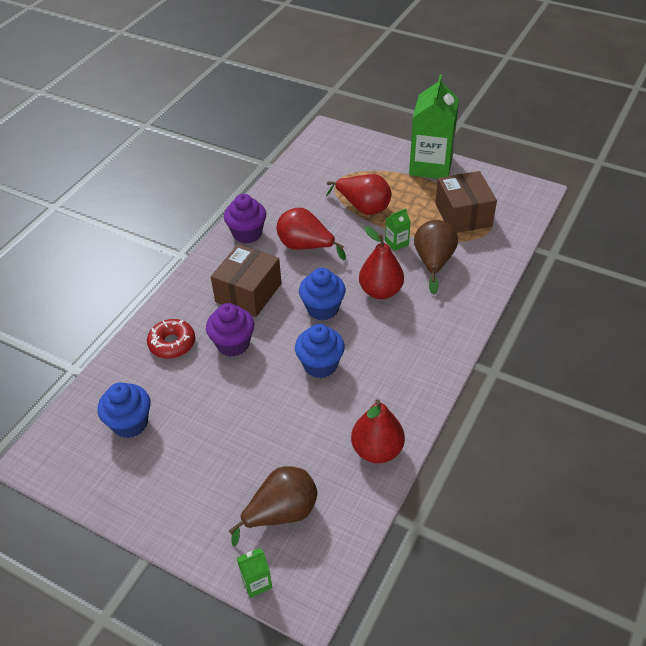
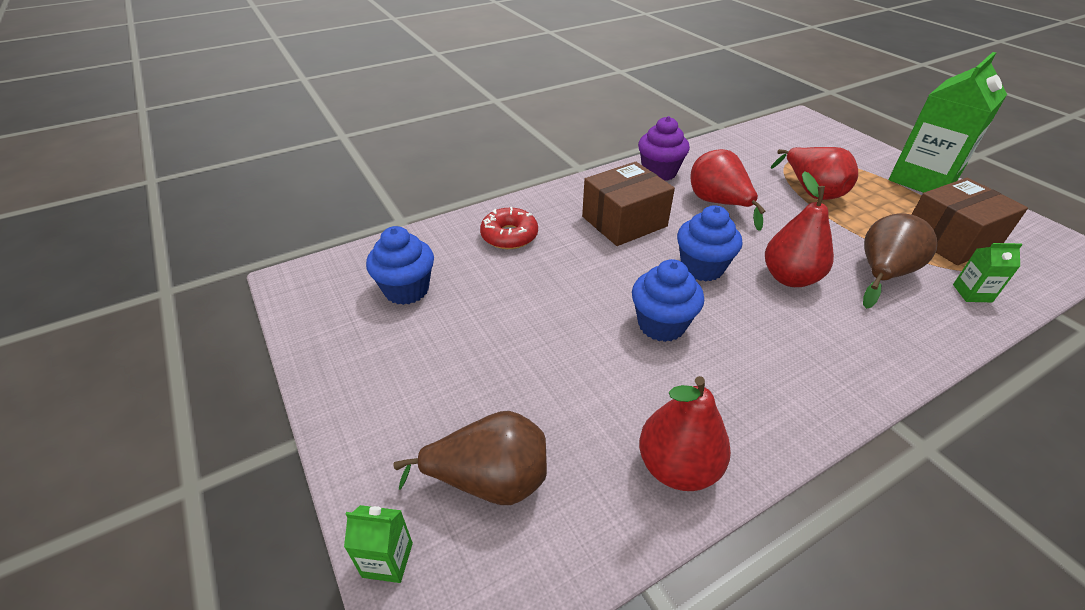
camera: 30 degrees right, 5 degrees down
purple cupcake [206,303,254,357] -> none
green carton [385,208,411,251] -> green carton moved to [953,243,1023,302]
brown box [435,171,497,233] -> brown box turned 45 degrees clockwise [911,178,1028,265]

